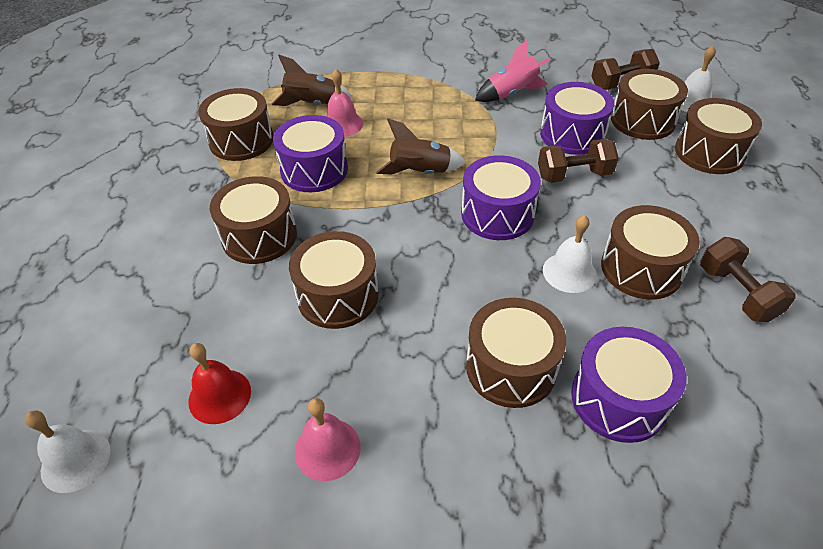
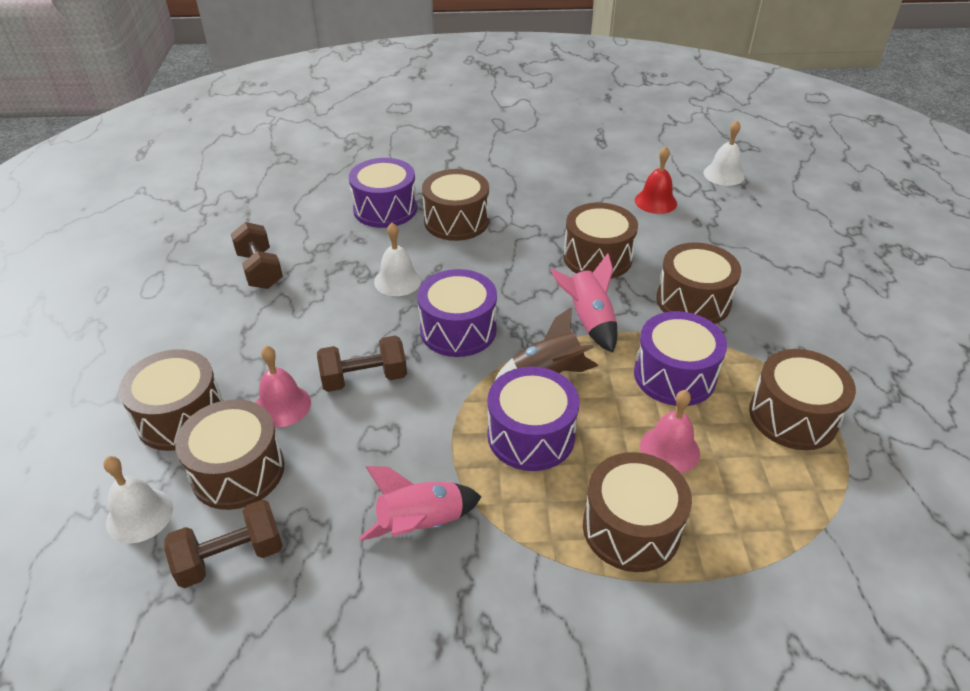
camera: 175 degrees right, 5 degrees down
brown rocket [272,54,352,106] -> none
pink bell [295,398,361,481] -> pink bell moved to [256,346,311,427]
purple drum [540,82,615,155] -> purple drum moved to [487,367,579,471]
brown drum [601,205,700,299] -> brown drum moved to [583,452,692,572]
none -> pink rocket [551,253,617,353]

